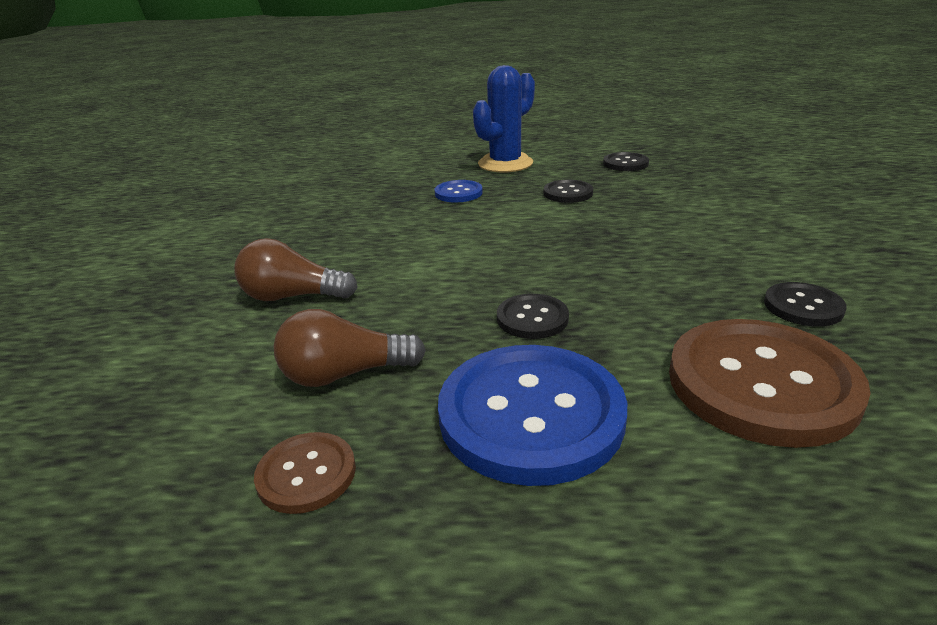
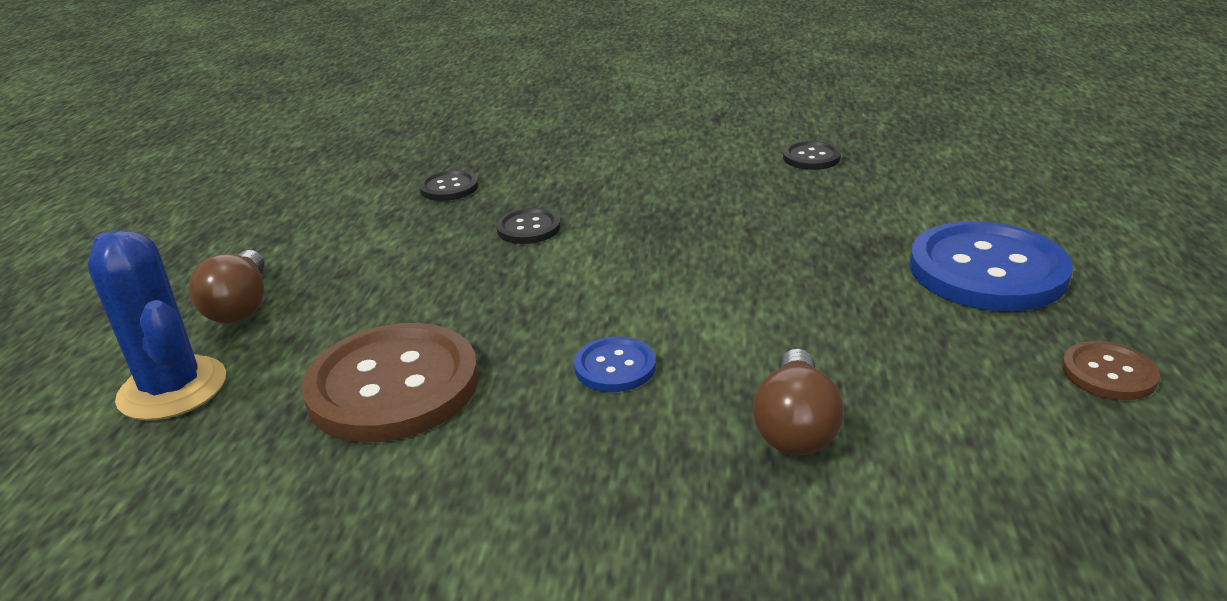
camera: 85 degrees left, 0 degrees up
brown light bulb [273,309,426,387] -> brown light bulb moved to [189,250,264,323]
blue button [435,180,483,203] -> blue button moved to [574,337,656,392]
blue cactus [473,65,535,173] -> blue cactus moved to [88,230,226,421]
black button [497,294,569,339] -> none
brown button [669,319,871,448] -> brown button moved to [301,323,479,442]

